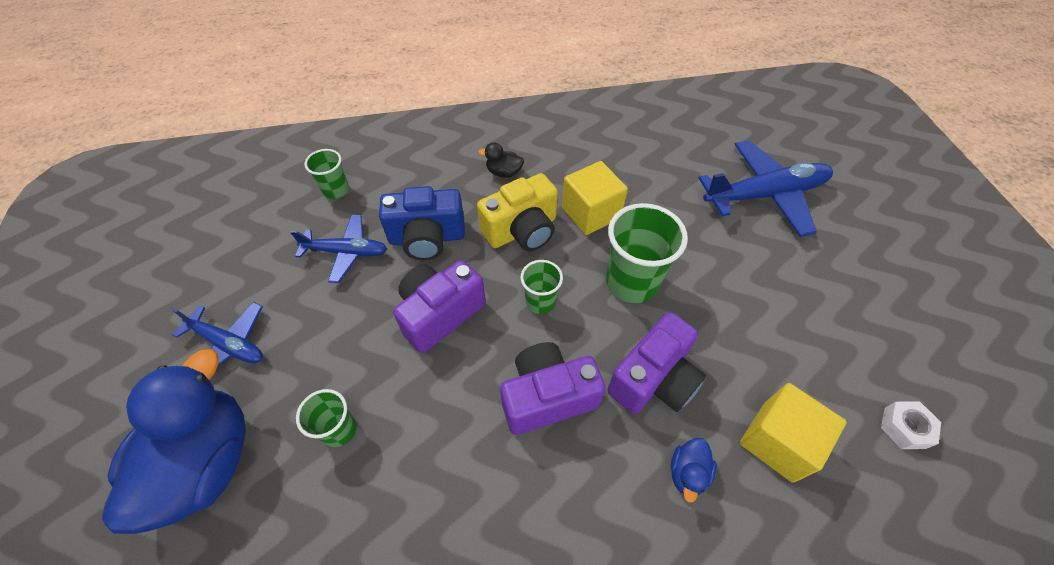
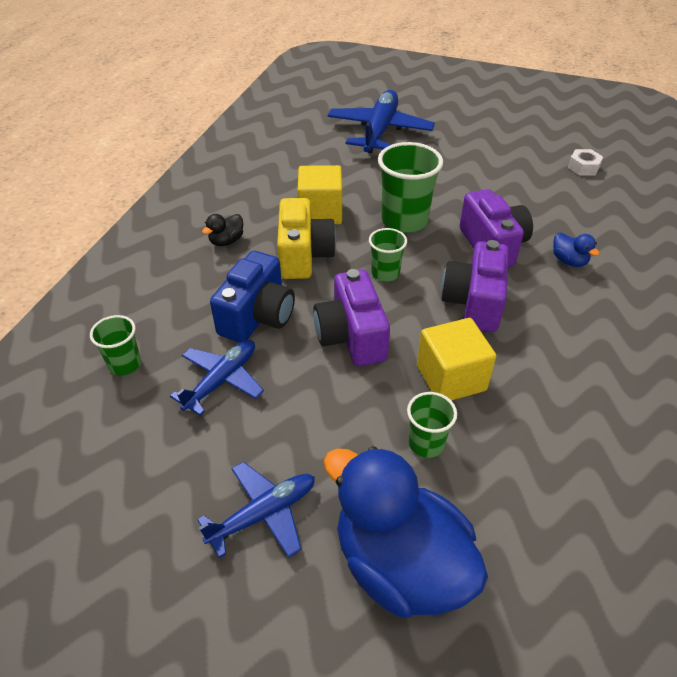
camera: 60 degrees left, 10 degrees down
yellow cube [740,383,847,483] -> yellow cube moved to [417,318,496,401]

